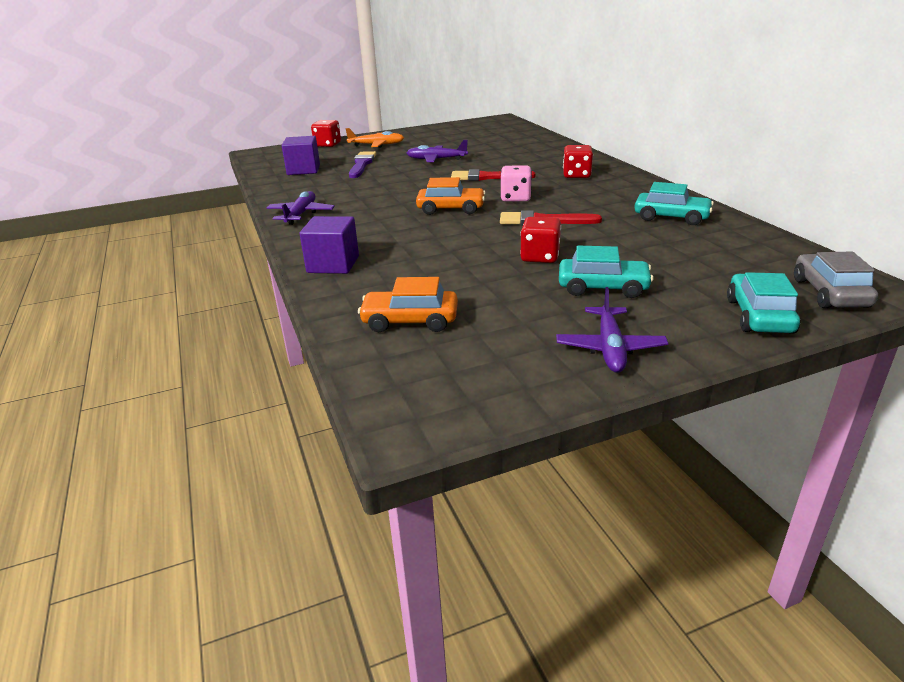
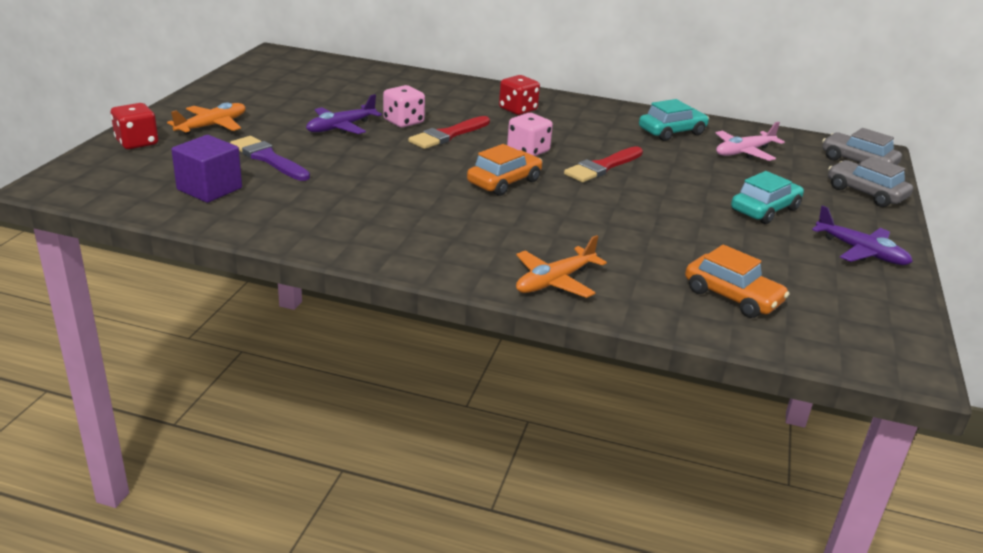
camera: 55 degrees left, 0 degrees up
purple plane [267,191,335,225] -> none
purple cube [300,216,359,274] -> orange plane [516,235,607,298]
orange car [358,277,458,332] -> orange car turned 90 degrees counterclockwise [685,244,789,318]
red dice [520,217,561,263] -> none
turquoise car [727,272,800,334] -> grey car [828,156,913,207]
none -> pink dice [383,85,425,128]
none -> pink plane [716,122,785,161]

